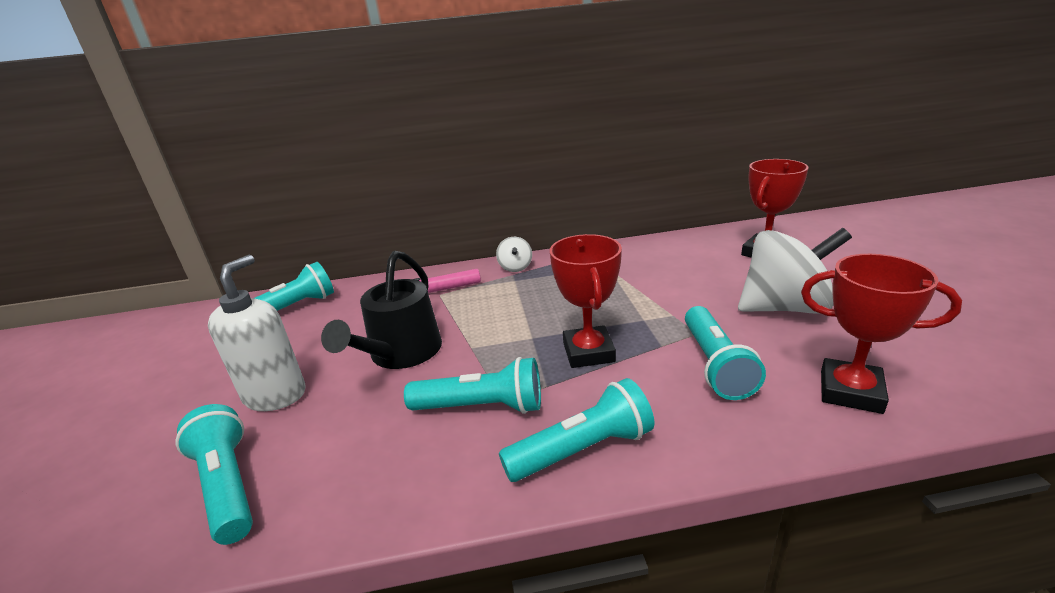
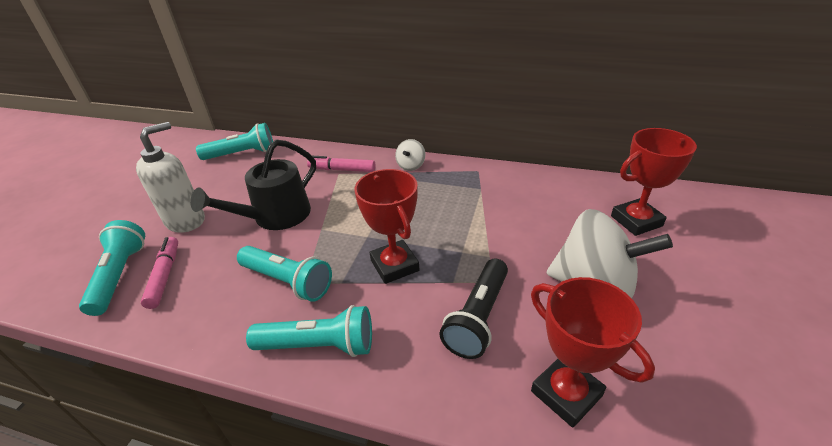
camera: 25 degrees right, 10 degrees up
red trophy [550,234,622,368] -> red trophy turned 45 degrees counterclockwise [355,169,419,284]
turquoise flashlight [685,306,766,400] -> black flashlight [440,259,508,359]
none -> pink marker [141,237,178,309]

